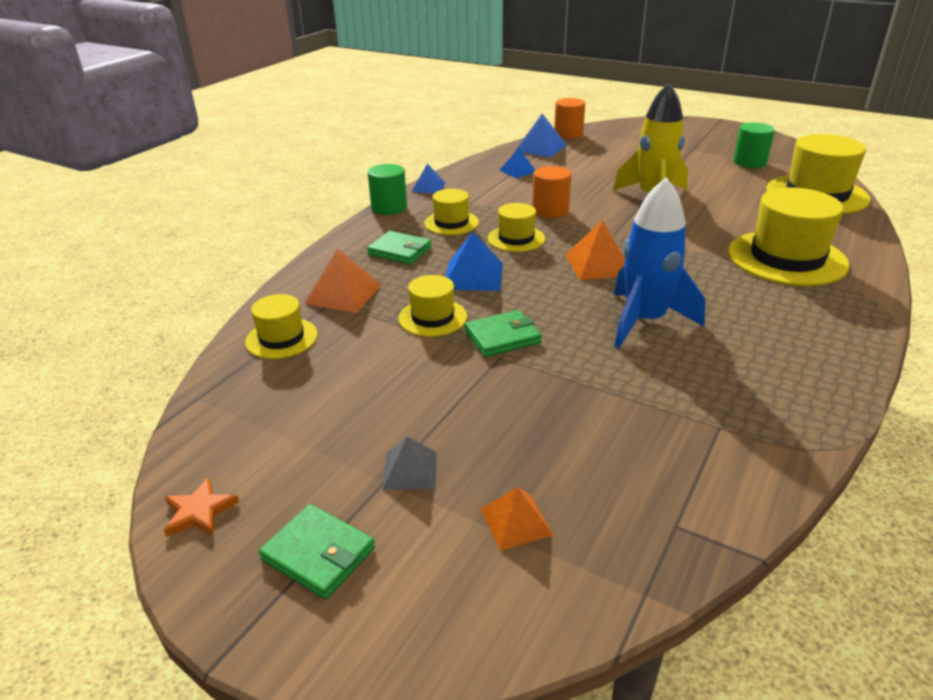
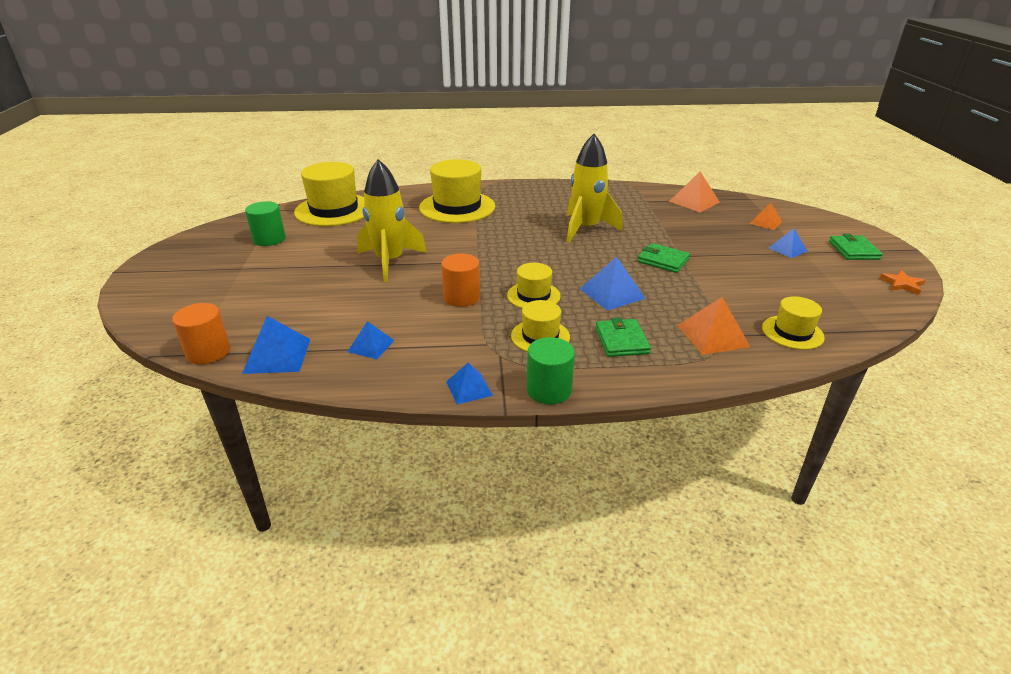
camera: 125 degrees left, 0 degrees up
grey pyramid [382,437,437,490] -> blue pyramid [769,228,807,258]
yellow hat [398,275,467,337] -> none
orange pyramid [565,220,625,280] -> orange pyramid moved to [669,172,720,212]
blue rocket [614,177,706,348] -> yellow rocket [567,134,623,243]

